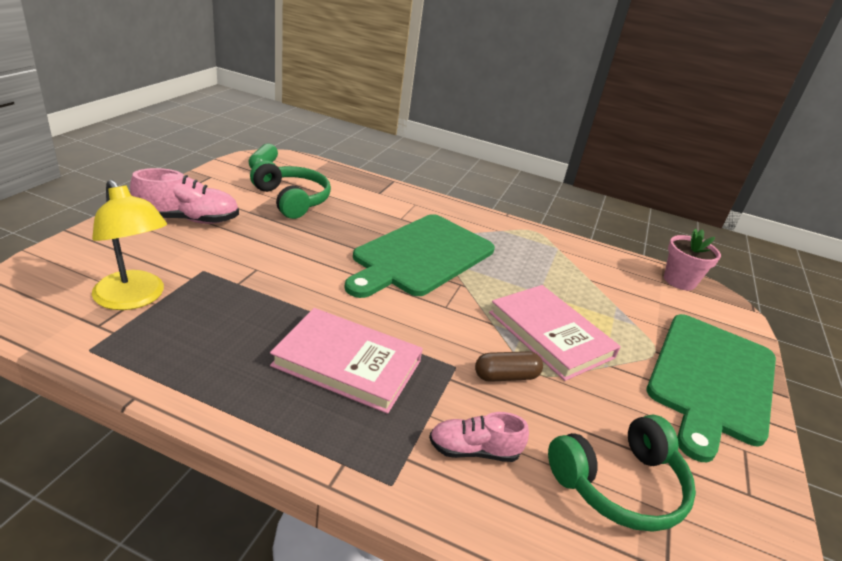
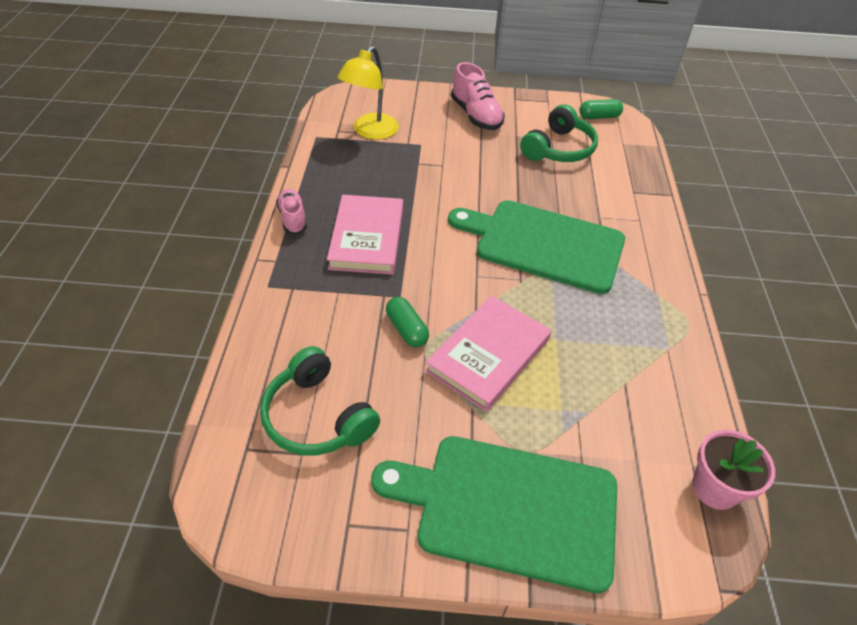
camera: 75 degrees right, 15 degrees up
pink shoe [429,412,529,462] -> pink shoe moved to [276,189,307,234]
brown capsule [475,351,543,382] -> green capsule [386,297,429,347]

